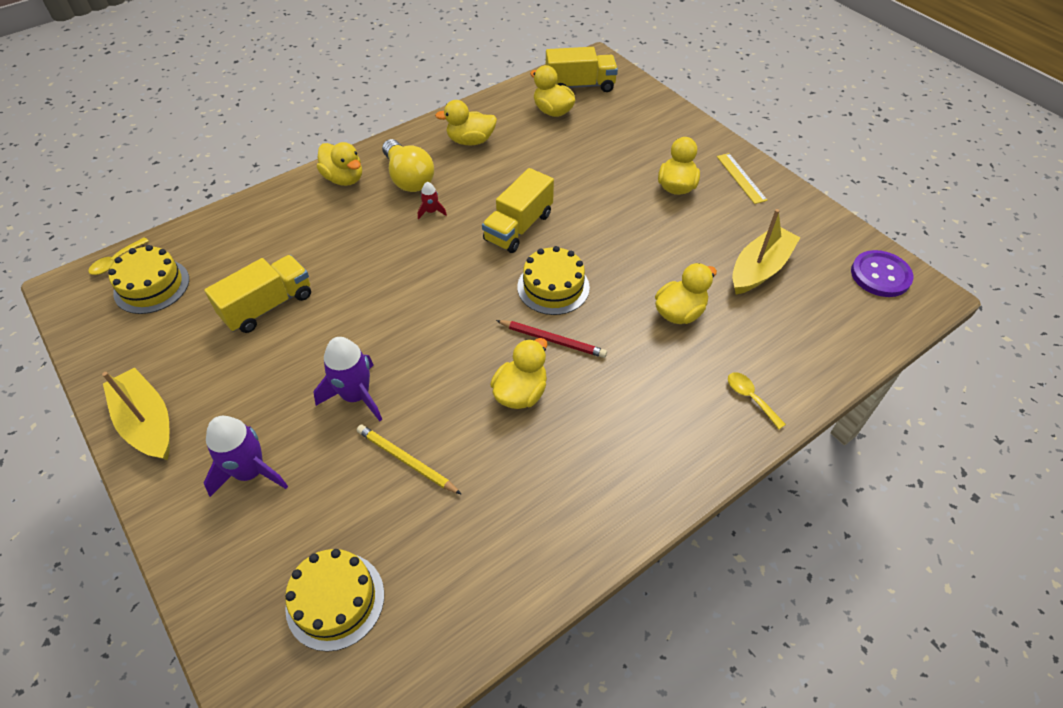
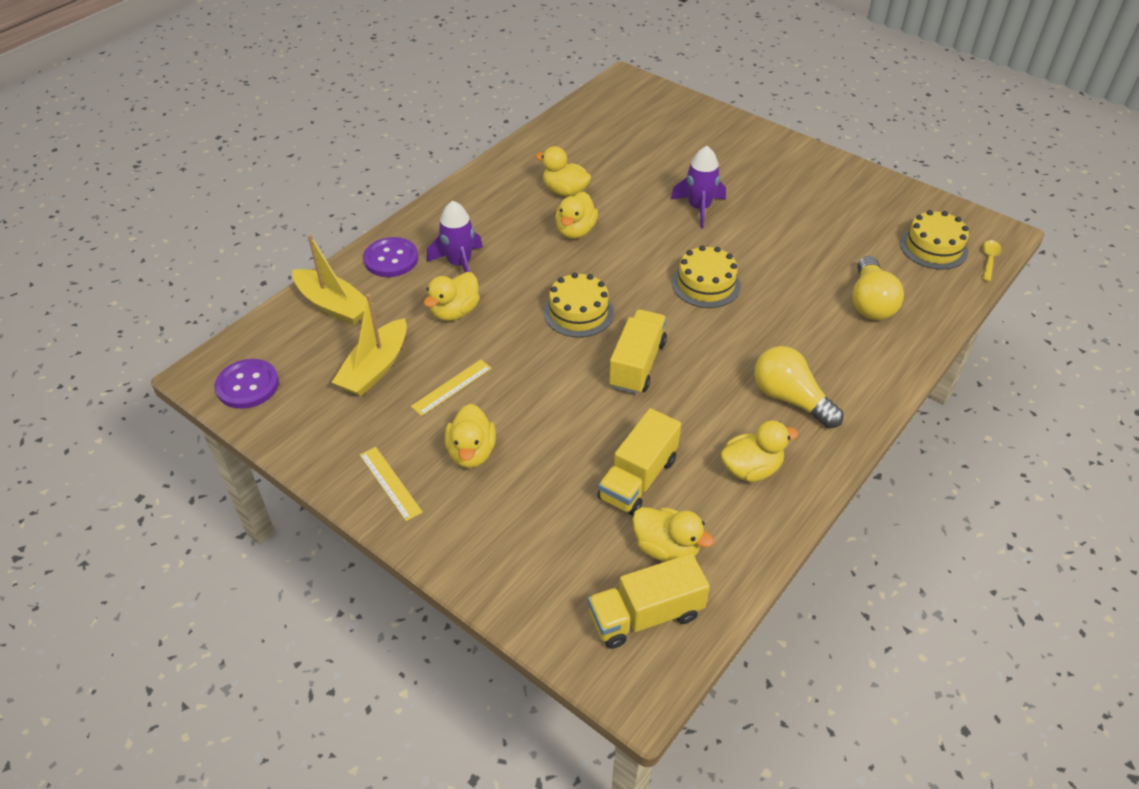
camera: 165 degrees right, 5 degrees down
yellow boat [102,368,170,460] -> yellow boat moved to [292,234,373,325]
yellow truck [204,255,311,333] -> yellow truck moved to [597,408,681,516]
purple rocket [204,416,288,497] -> purple rocket moved to [427,201,483,273]
yellow cake [285,549,384,652] -> yellow cake moved to [672,245,741,308]
yellow duck [317,142,362,186] -> yellow duck moved to [535,146,591,197]
yellow pencil [357,425,462,495] -> none
red rocket [418,182,447,219] -> none
red pencil [496,320,607,358] -> none
yellow spoon [728,372,786,429] -> purple button [363,237,418,277]
none -> yellow ruler [411,359,492,416]
none -> yellow light bulb [852,256,904,320]

